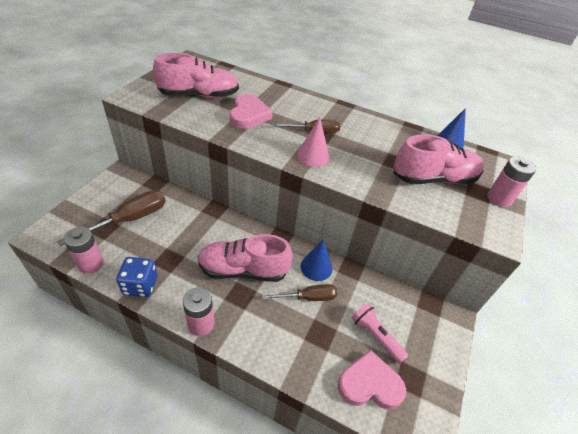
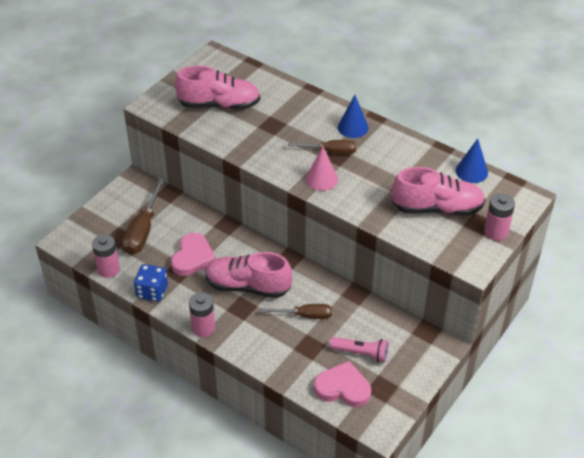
camera: 15 degrees right, 0 degrees up
brown screwdriver [57,190,166,246] -> brown screwdriver turned 135 degrees clockwise [122,178,165,255]
pink heart [230,94,273,129] -> pink heart moved to [171,233,216,276]
blue cone [301,239,333,281] -> blue cone moved to [338,95,369,138]
pink flashlight [352,303,408,364] -> pink flashlight turned 135 degrees clockwise [330,337,389,363]

